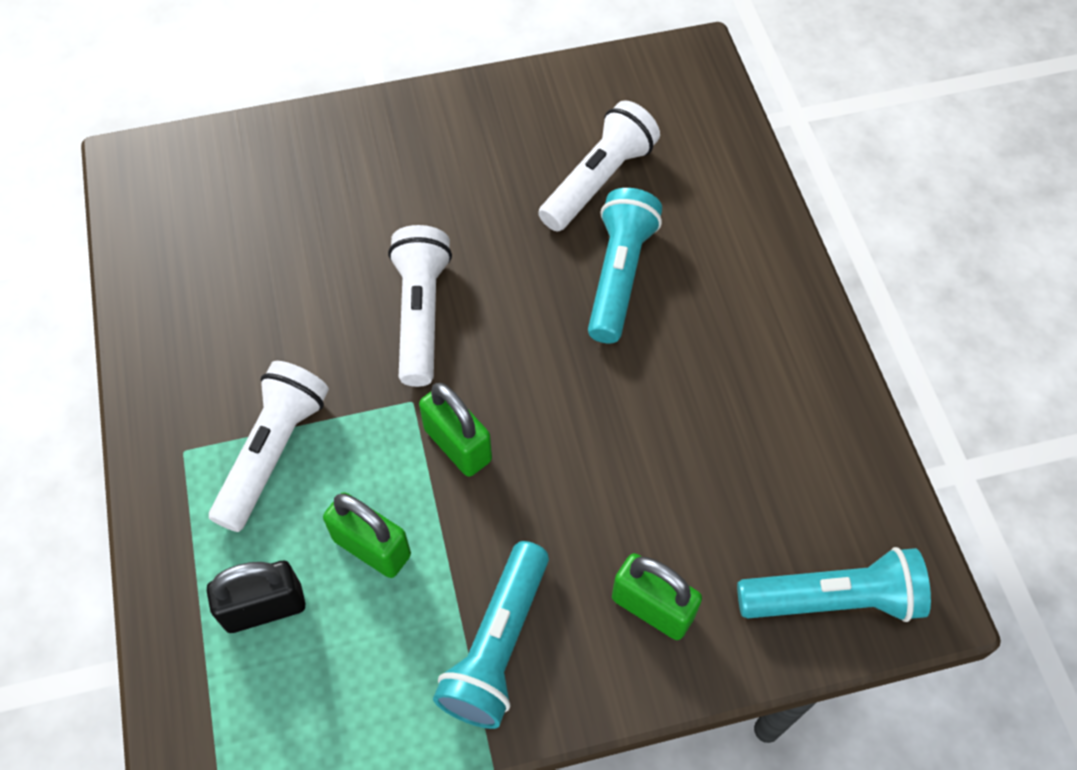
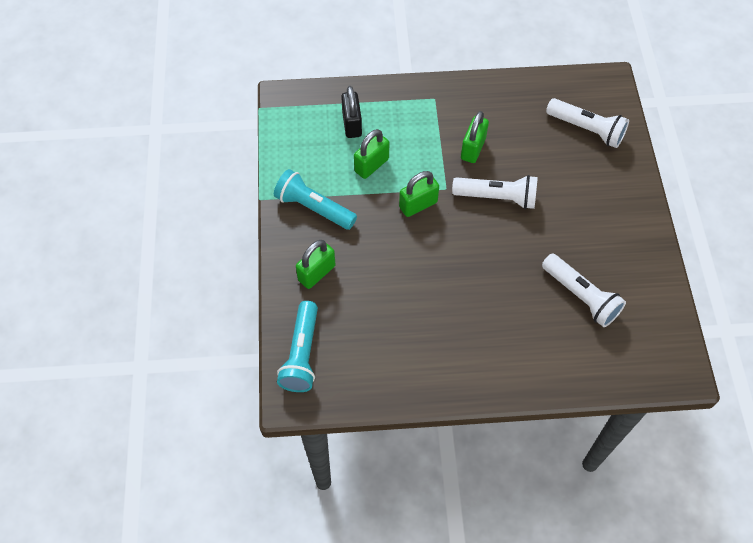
camera: 100 degrees right, 0 degrees up
white flashlight [209,361,329,532] -> white flashlight moved to [546,98,629,148]
turquoise flashlight [588,188,662,344] -> none
none -> green padlock [461,111,489,163]

